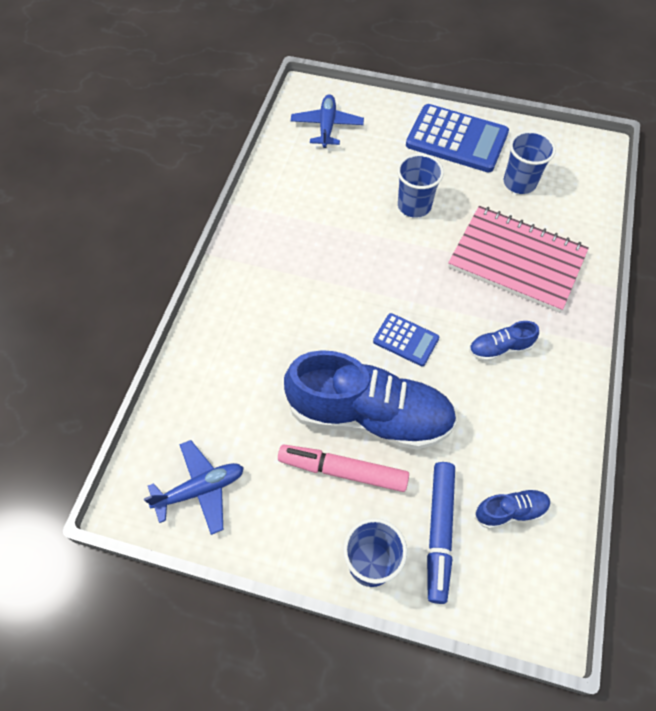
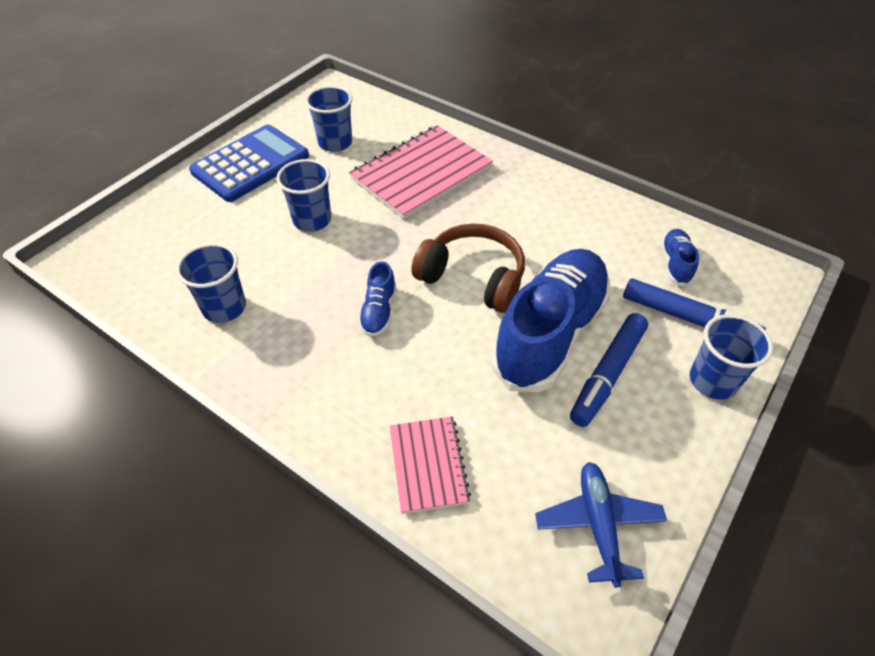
camera: 70 degrees left, 10 degrees down
pink marker [278,444,409,492] -> blue marker [570,313,648,427]
blue plane [291,94,364,148] -> none
blue calculator [373,313,439,366] -> brown headphones [411,223,525,313]
blue shoe [469,321,539,361] -> blue shoe moved to [358,261,396,337]
none -> blue cup [176,243,246,323]
none -> pink notebook [390,417,471,514]

